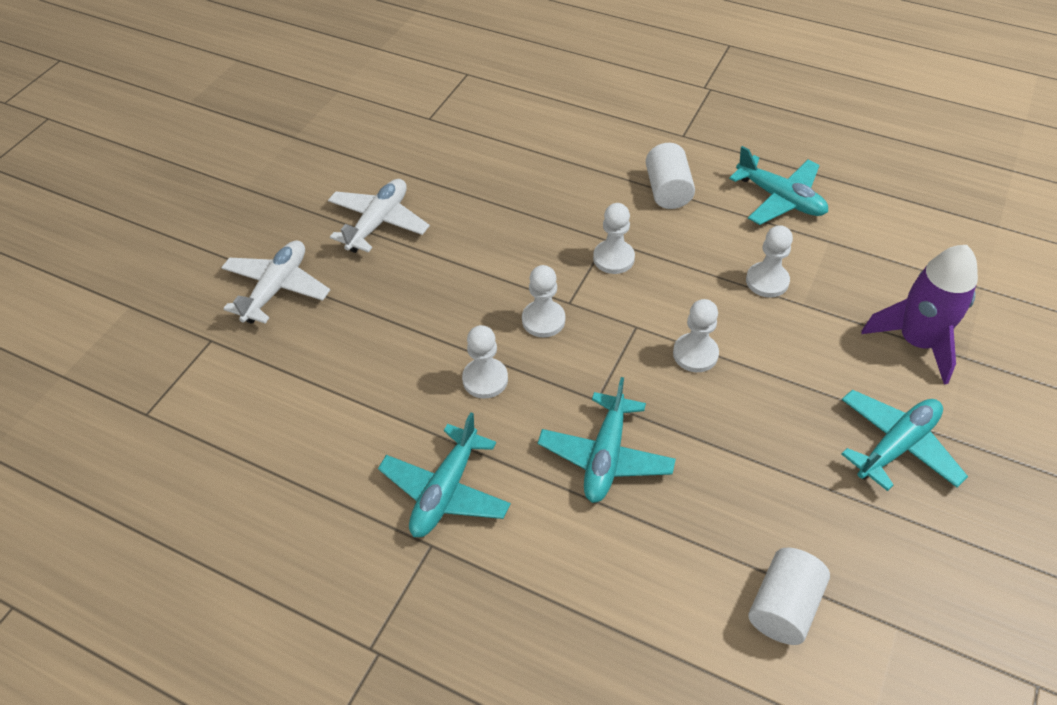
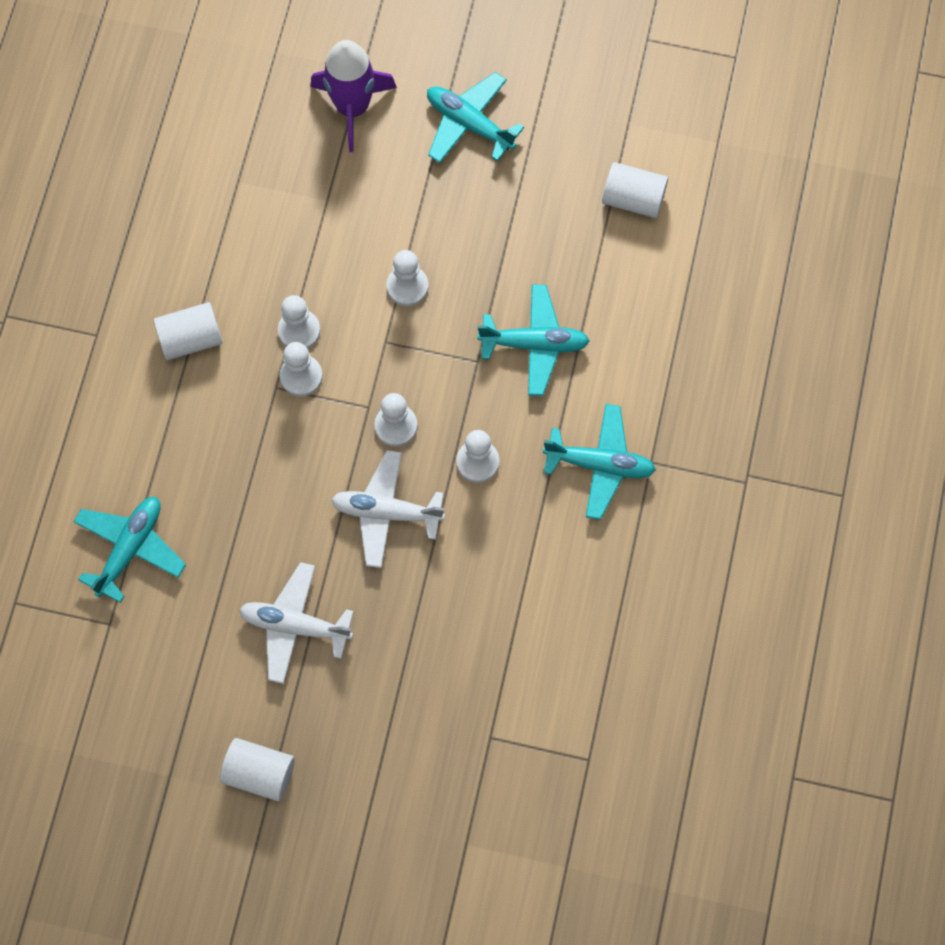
camera: 105 degrees left, 20 degrees up
white plane [221,240,330,324] -> white plane moved to [331,450,445,568]
turquoise plane [729,146,828,225] -> turquoise plane moved to [73,497,186,603]
white pawn [746,225,793,298] -> white pawn moved to [278,295,320,349]
none -> white cylinder [220,738,295,801]

